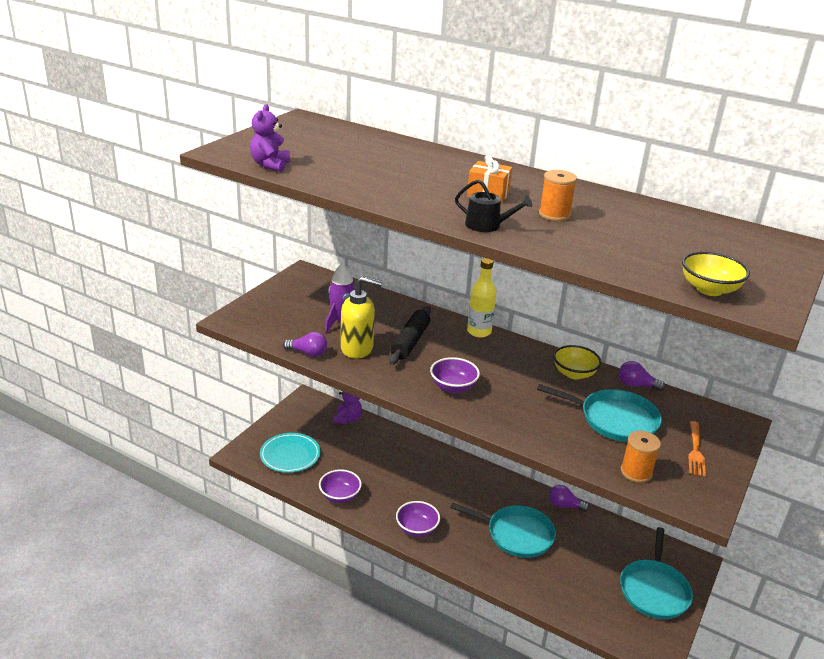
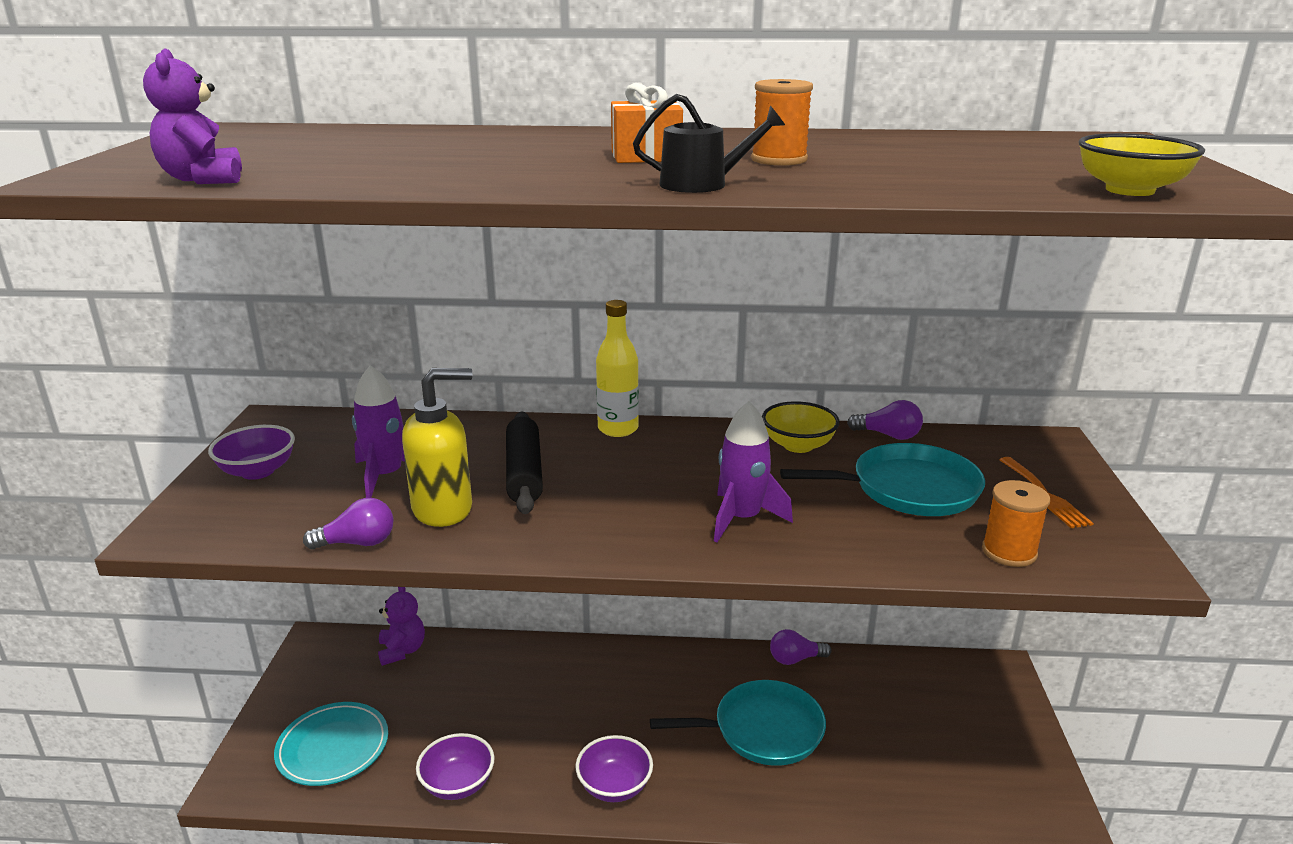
camera: 25 degrees left, 5 degrees down
purple bowl [430,357,480,393] -> purple bowl moved to [208,425,295,480]
purple light bulb [619,361,665,391] -> purple light bulb turned 150 degrees counterclockwise [847,400,923,440]
turquoise pan [620,527,693,619] -> none
none -> purple rocket [714,401,793,542]

